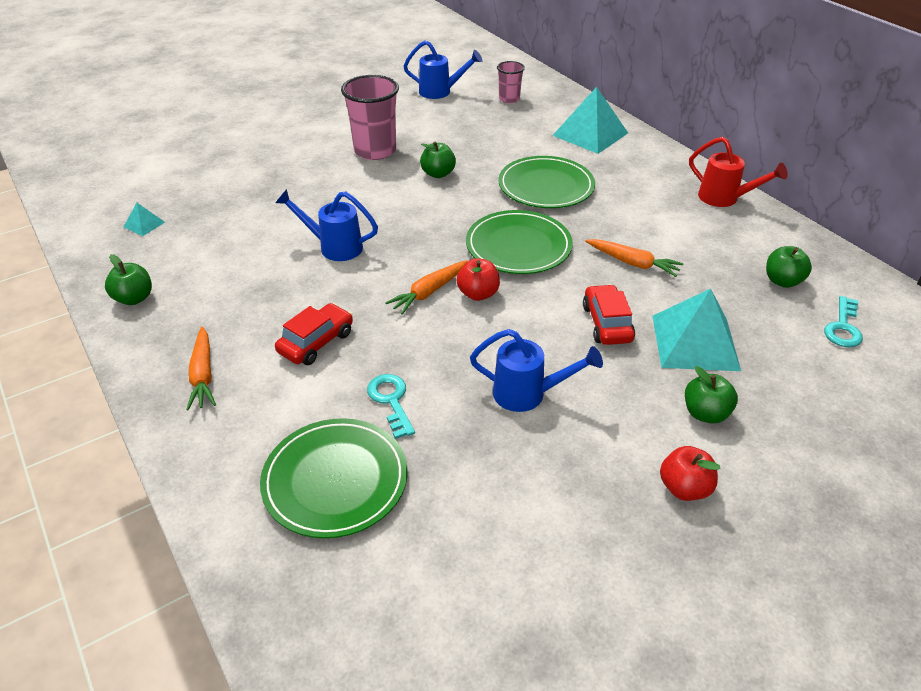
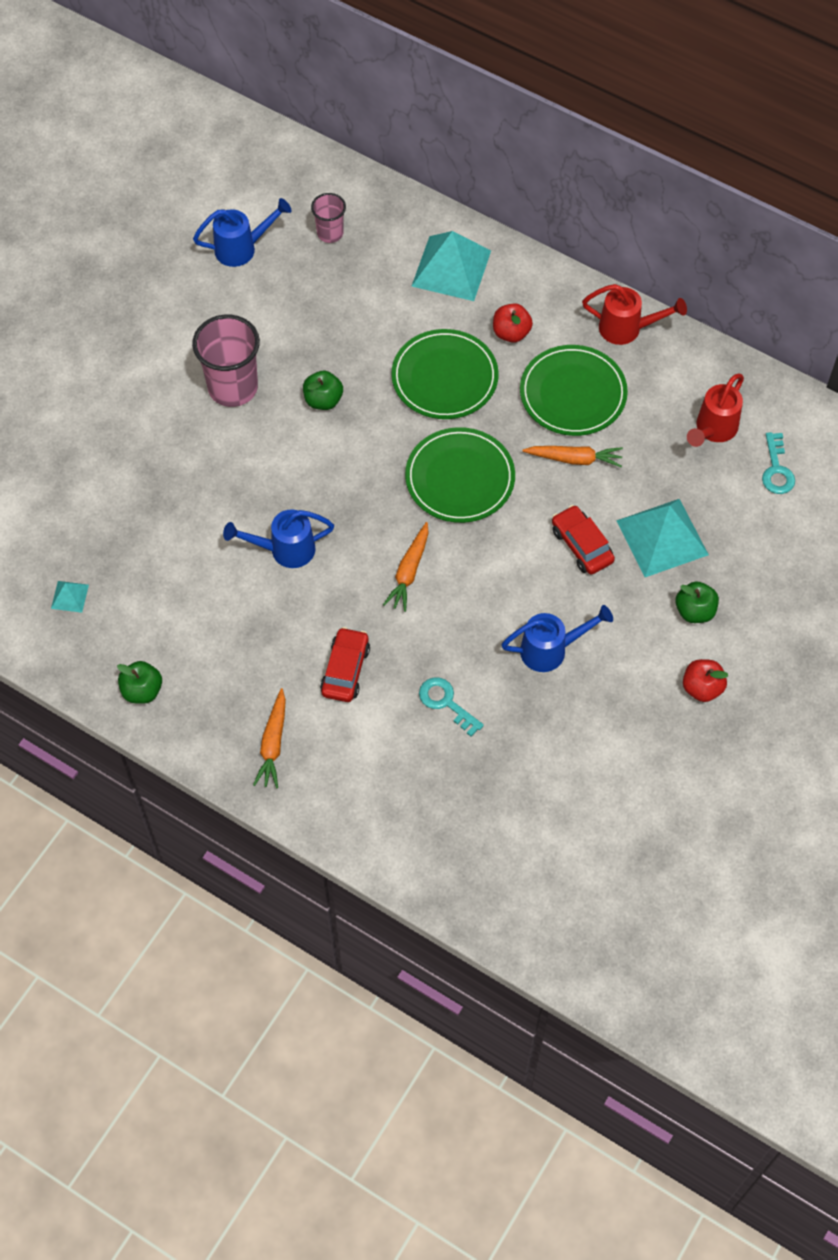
camera: 25 degrees left, 20 degrees up
orange carrot [186,327,216,410] -> orange carrot turned 45 degrees clockwise [253,688,286,788]
green plate [260,418,407,538] -> green plate moved to [520,345,628,436]
red apple [457,258,500,301] -> red apple moved to [493,303,533,343]
green apple [766,246,812,288] -> red watering can [687,373,744,447]

